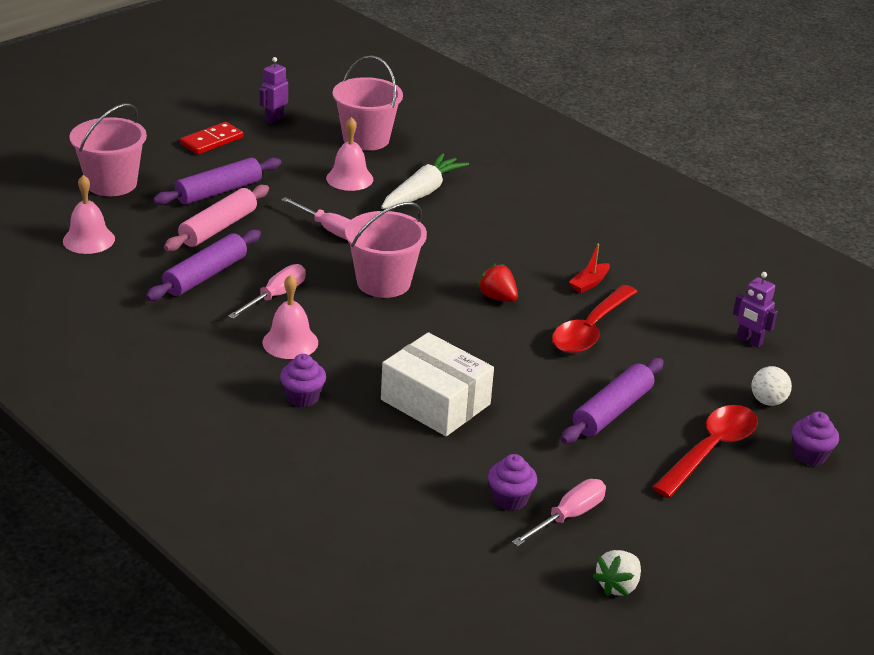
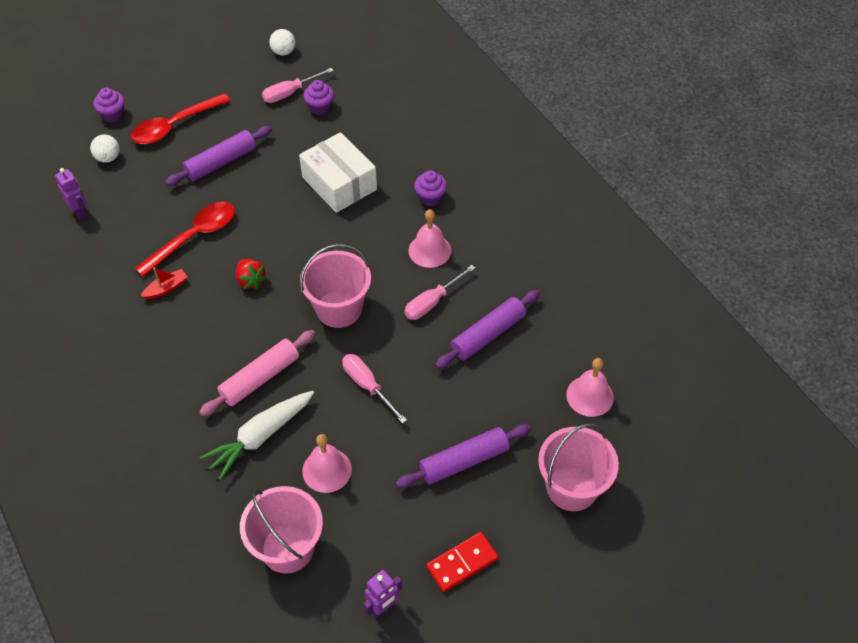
camera: 165 degrees left, 20 degrees up
pink rolling pin [164,185,269,251] -> pink rolling pin moved to [199,330,315,416]
white strawberry [592,550,641,596] -> white ball [269,29,295,55]

